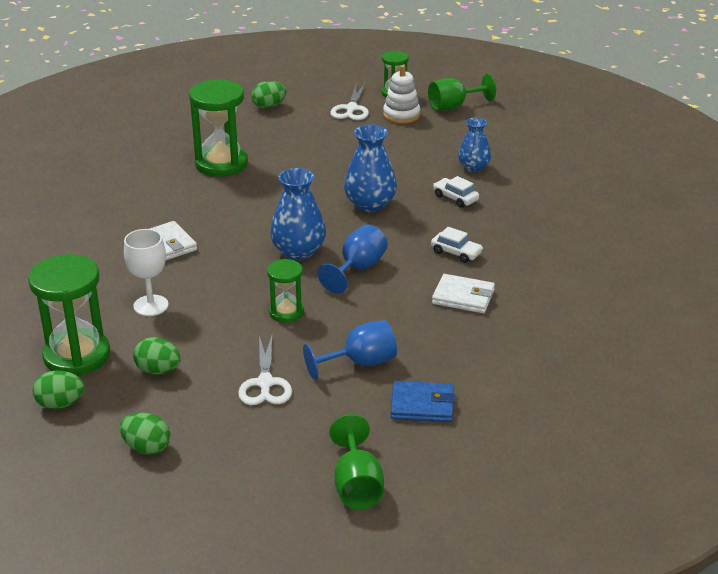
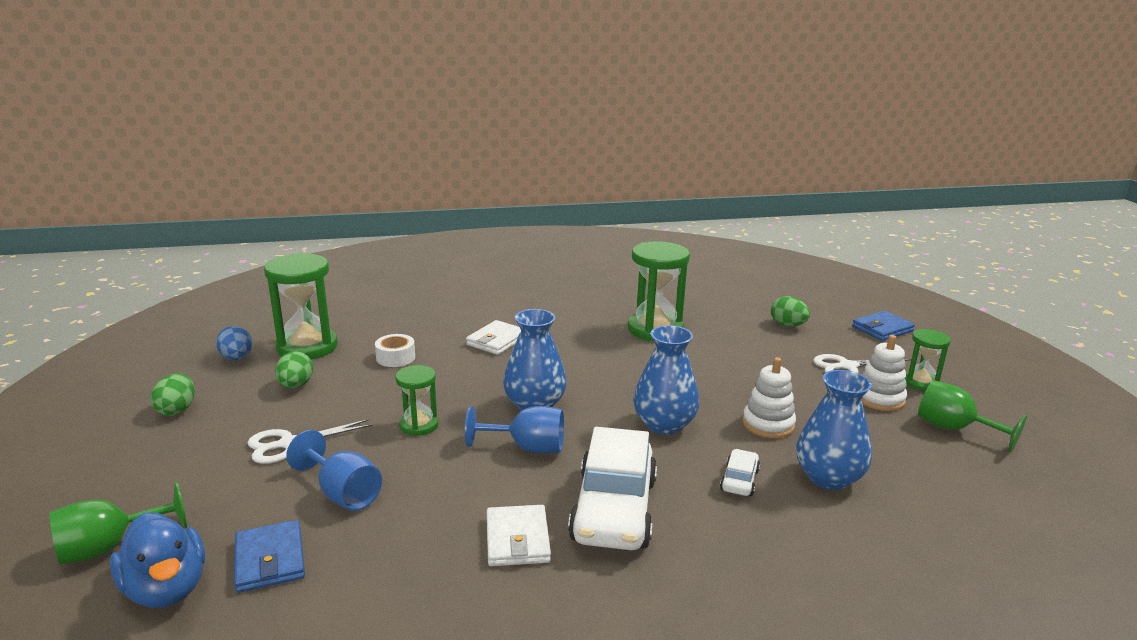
camera: 65 degrees right, 10 degrees down
green egg [33,371,85,409] -> blue egg [216,326,252,360]
white goblet [124,229,169,316] -> white tape [375,334,415,367]
white car [431,227,483,263] -> white car [568,427,657,550], size x2.23
blue vase [458,117,491,172] -> blue vase [796,370,872,490], size x1.53
none -> blue duck [110,512,205,608]
none -> white stacking toy [742,357,796,438]
none -> blue wallet [852,311,915,341]

